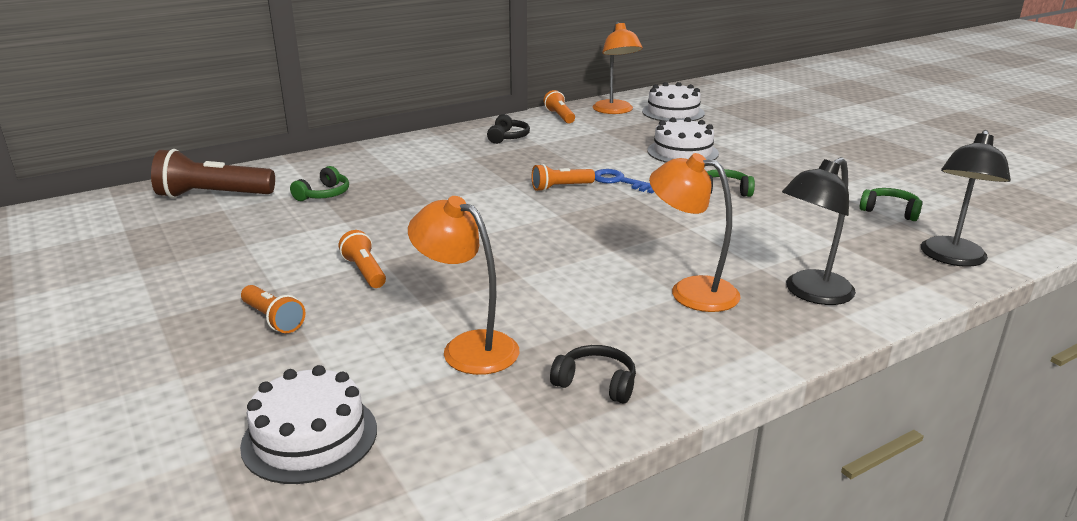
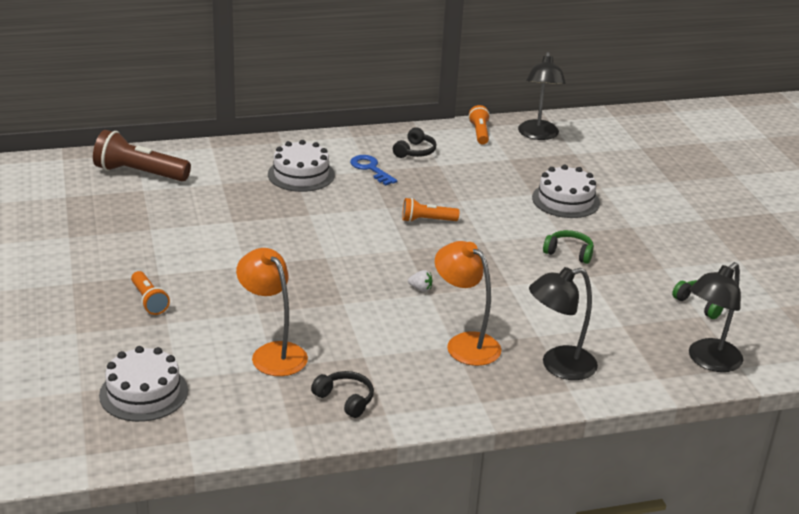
camera: 15 degrees right, 5 degrees up
green headphones [290,166,349,201] -> none
orange flashlight [339,230,386,288] -> none
orange lamp [593,22,643,114] -> black lamp [518,52,566,140]
blue key [595,169,654,193] -> blue key moved to [350,155,397,185]
white cake [642,82,705,122] -> white cake moved to [268,140,335,192]
none -> white strawberry [408,270,433,292]

